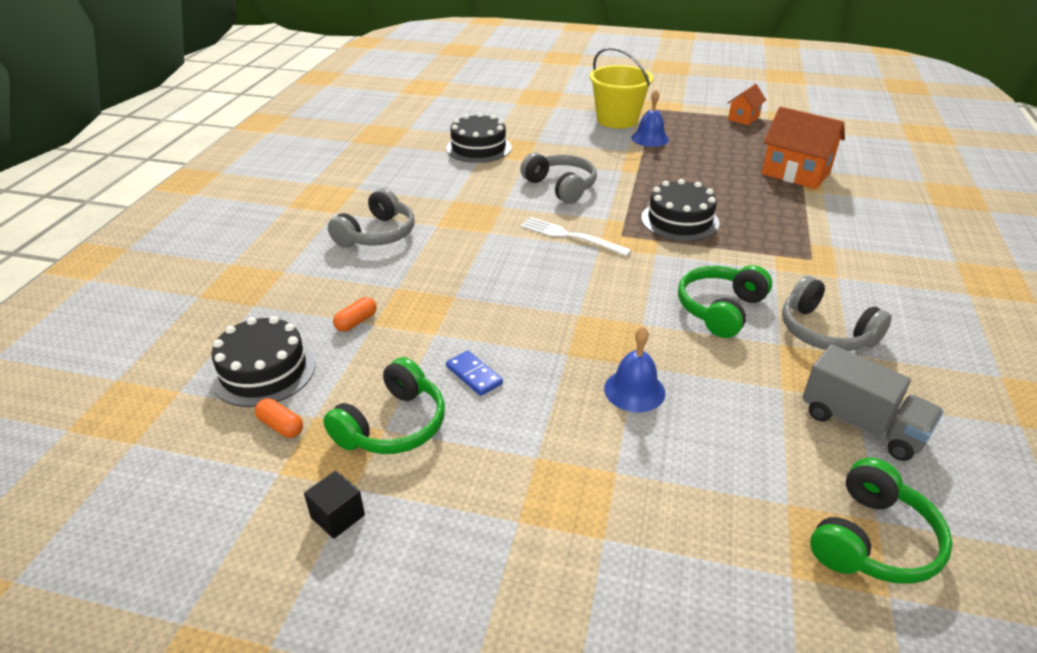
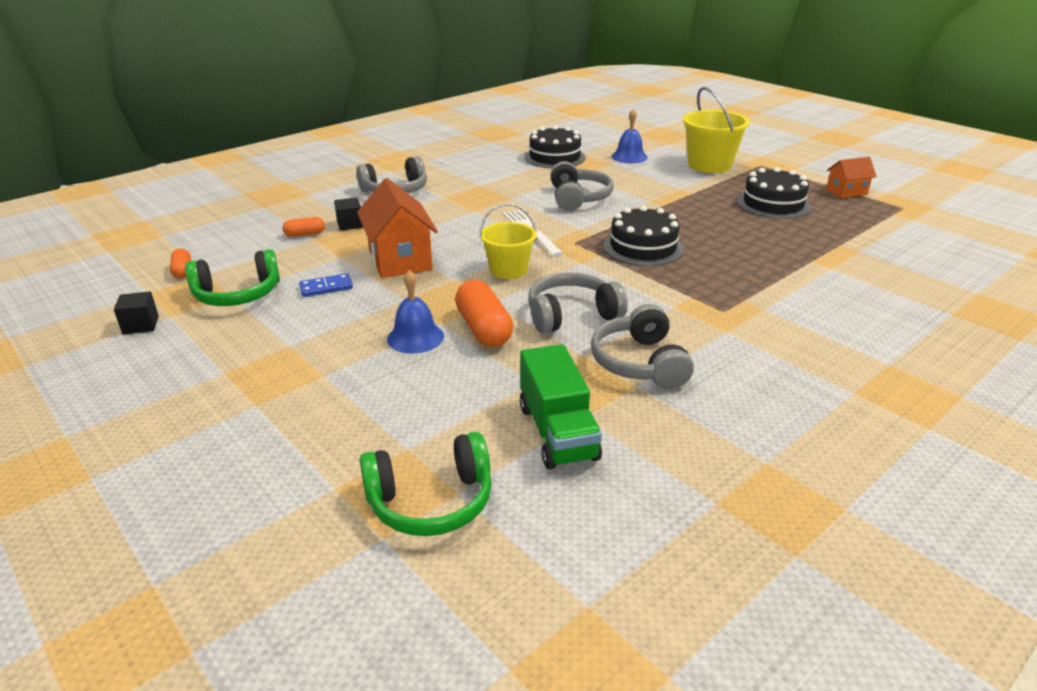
camera: 35 degrees right, 5 degrees down
black cake [210,316,316,407] -> black cake moved to [737,167,811,219]
blue domino [446,351,503,396] -> blue domino turned 75 degrees clockwise [299,273,353,297]
blue bell [631,90,669,147] -> blue bell moved to [612,109,648,163]
green headphones [678,265,772,338] -> grey headphones [528,273,628,334]
orange house [762,107,845,189] -> orange house moved to [357,178,438,278]
grey truck [803,344,944,461] -> green truck [520,344,602,469]
none -> black cube [334,197,363,231]
none -> orange capsule [455,280,513,347]
none -> yellow bucket [479,203,537,279]

